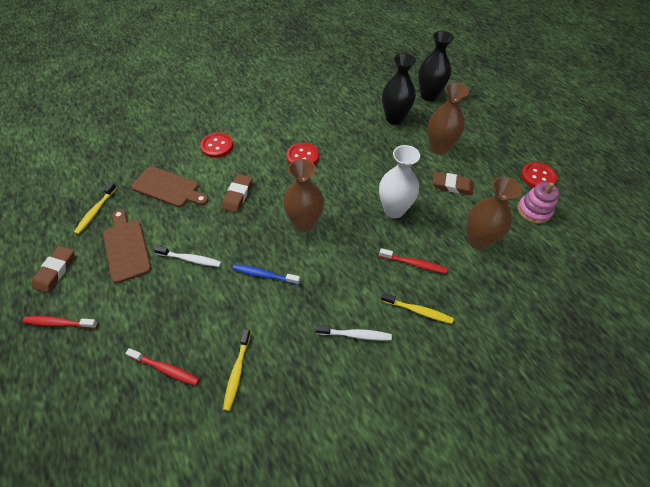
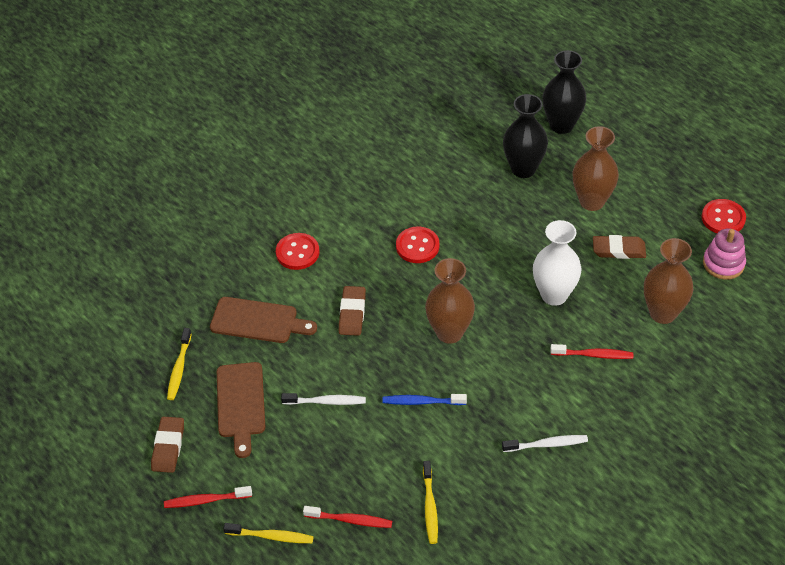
camera: 10 degrees left, 5 degrees down
brown cutting board [103,209,151,283] -> brown cutting board turned 150 degrees counterclockwise [217,362,265,458]
yellow toothbrush [381,293,454,324] -> yellow toothbrush moved to [223,523,314,543]

